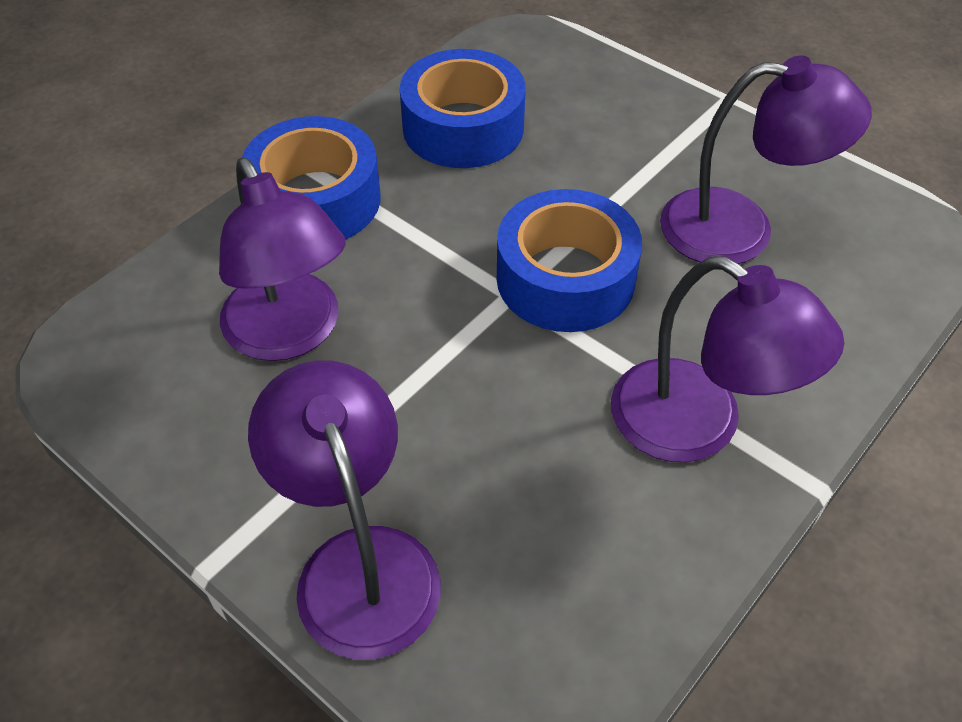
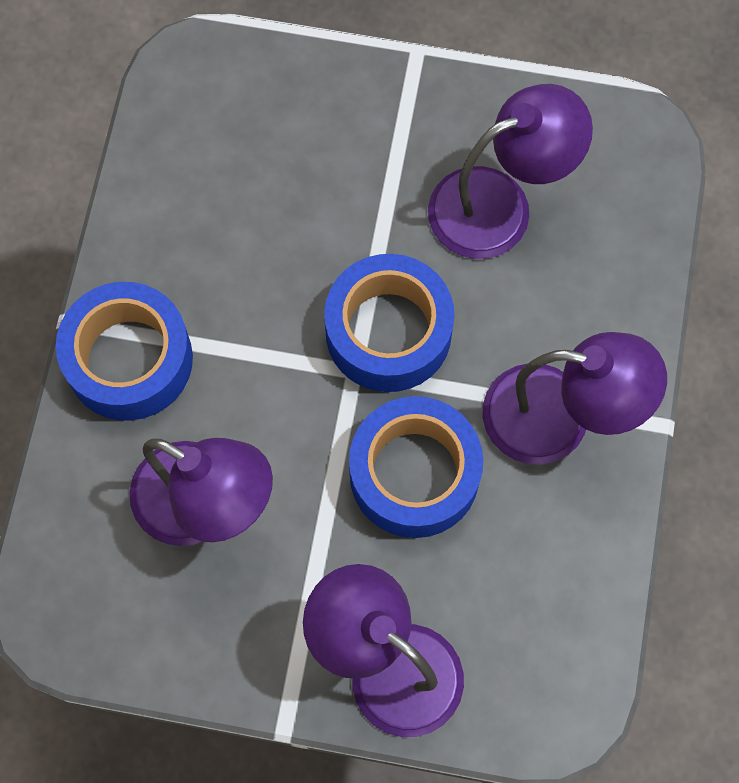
camera: 30 degrees left, 20 degrees up
blue tape [400,49,525,168] -> blue tape moved to [349,396,483,538]

